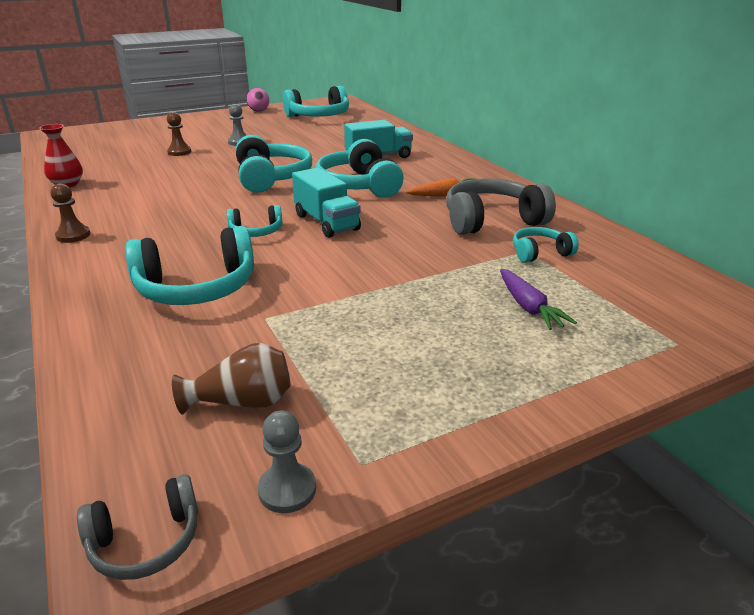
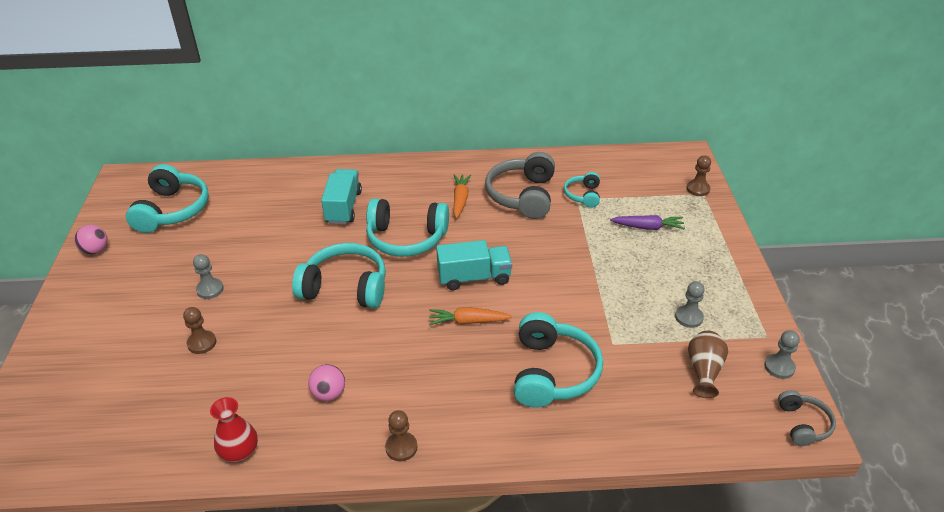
camera: 65 degrees left, 10 degrees up
turquoise headphones [227,205,283,237] -> orange carrot [429,307,512,325]
none -> pink ball [308,364,345,401]
none -> grey pawn [675,281,705,328]
none -> brown pawn [686,155,711,196]

